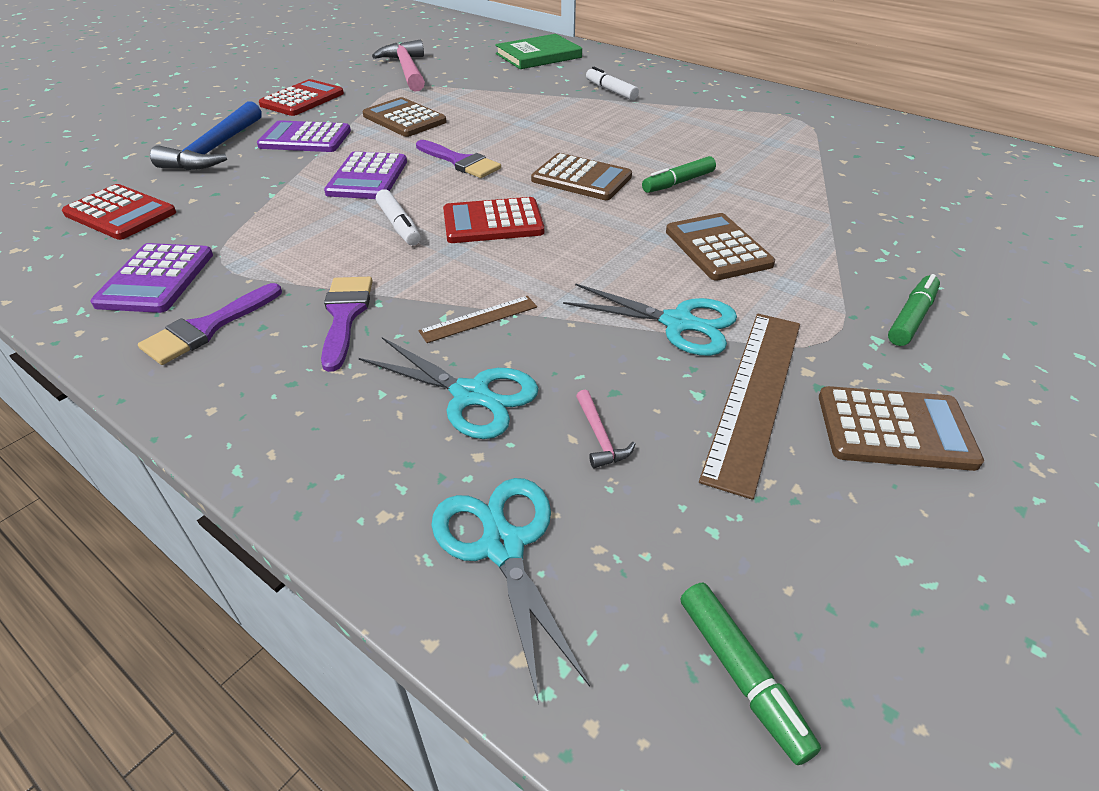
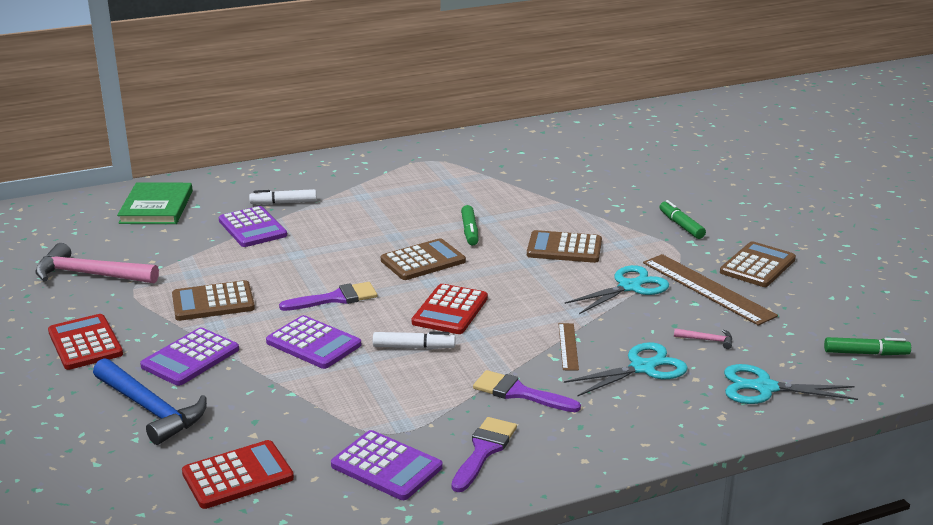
camera: 60 degrees left, 15 degrees down
purple brush [138,283,282,365] -> purple brush turned 135 degrees counterclockwise [451,417,517,492]
none -> purple calculator [219,206,287,247]

